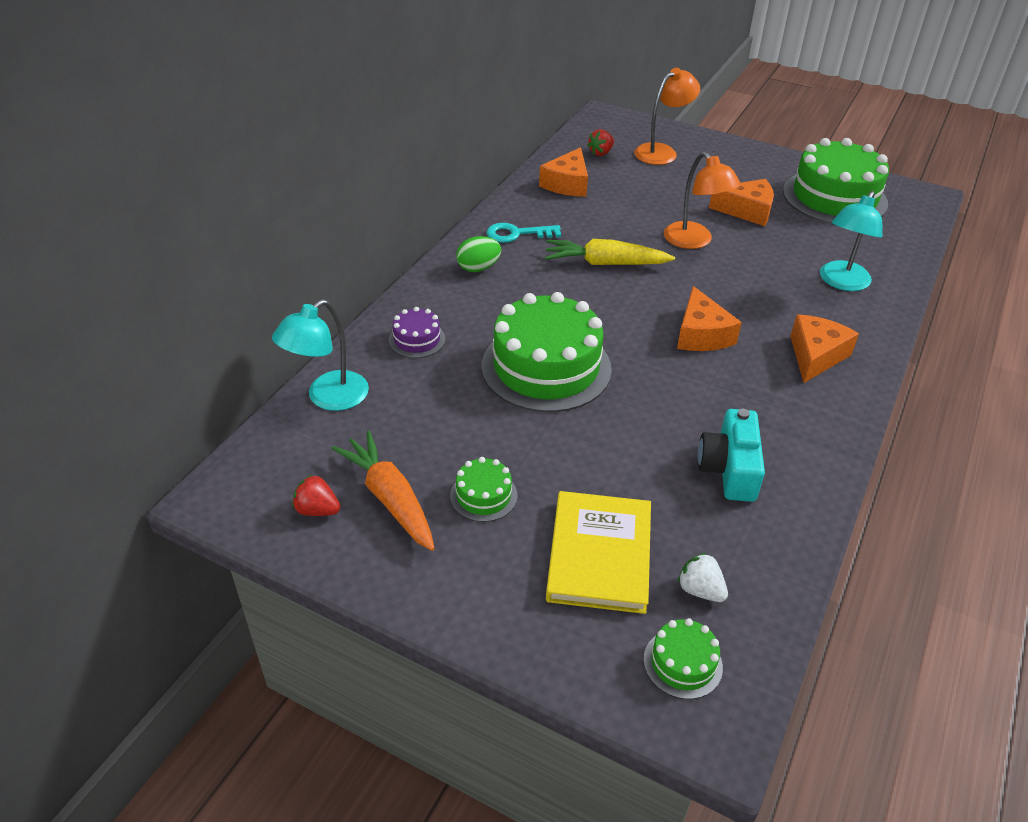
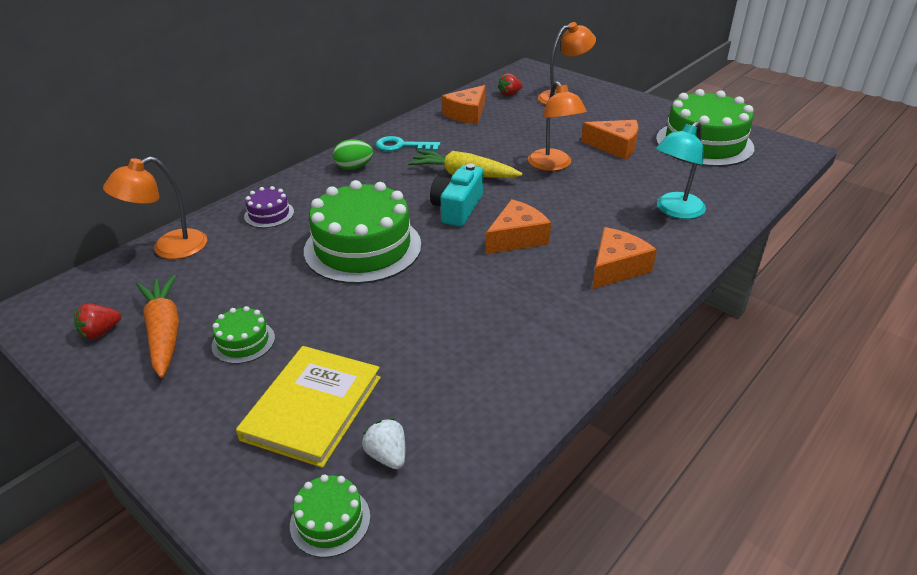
camera: 15 degrees right, 5 degrees down
turquoise lamp [272,300,369,411] -> orange lamp [103,157,207,259]
red strawberry [292,475,340,516] -> red strawberry turned 75 degrees counterclockwise [74,303,121,340]
orange cheese [677,286,742,351] -> orange cheese turned 135 degrees counterclockwise [486,199,551,254]
turquoise camera [698,409,765,502] -> turquoise camera moved to [430,164,483,226]

